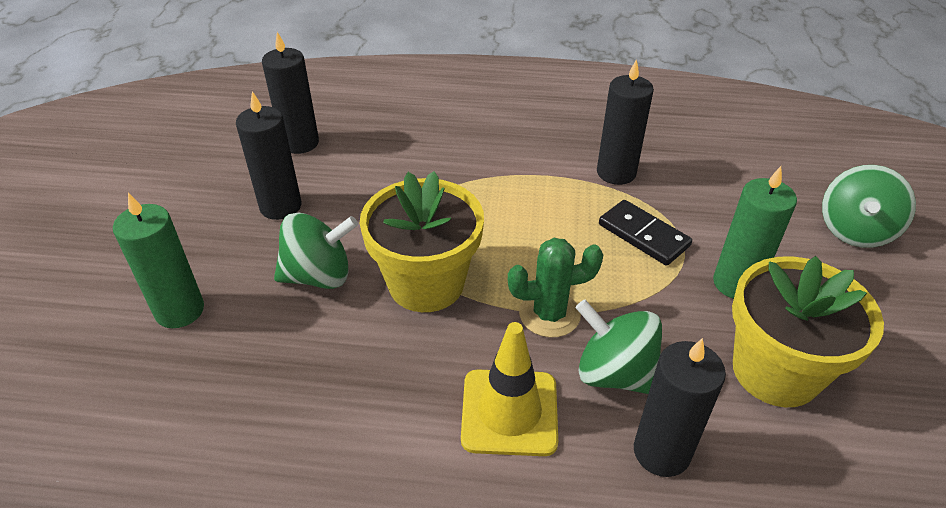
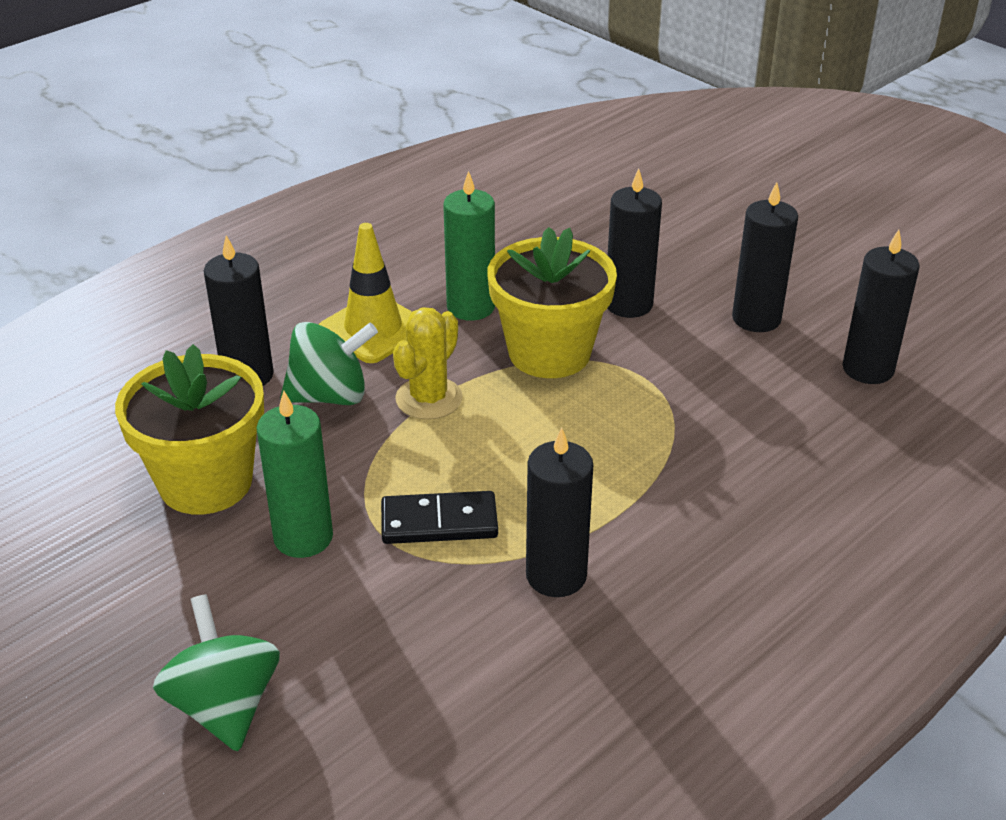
camera: 130 degrees right, 5 degrees down
green candle [113,193,204,328] -> green candle moved to [443,171,495,321]
green spinning top [274,212,358,289] -> black candle [607,169,662,318]
green cactus [508,238,603,338] -> yellow cactus [393,307,463,420]

